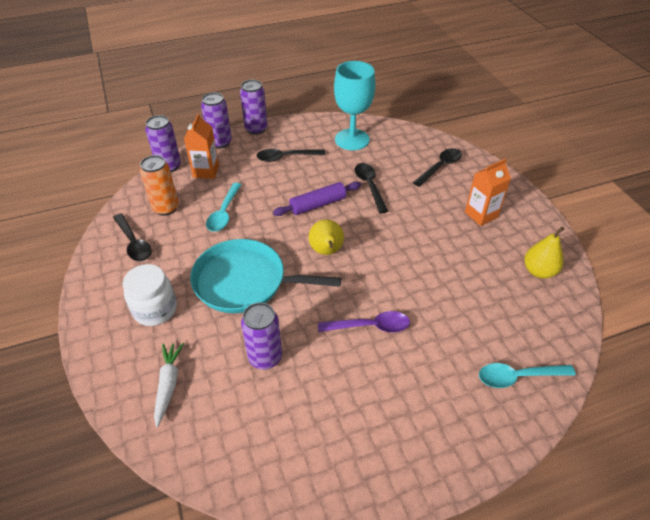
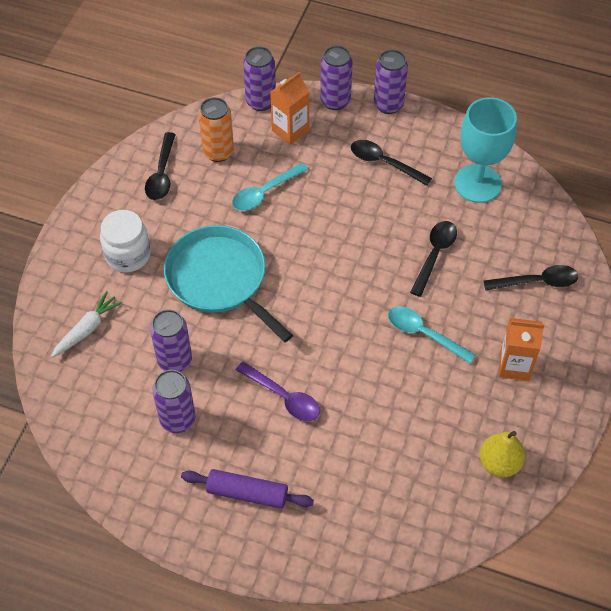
camera: 40 degrees right, 10 degrees up
purple rolling pin [273,182,361,216] -> purple rolling pin moved to [181,469,314,509]
yellow pear [309,219,344,255] -> none
turquoise spoon [479,363,576,388] -> turquoise spoon moved to [388,306,476,364]
none -> purple can [152,370,196,433]

